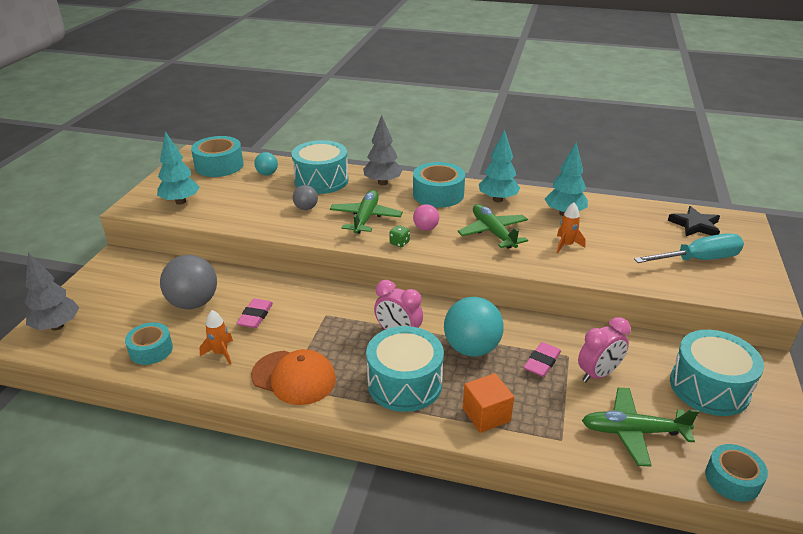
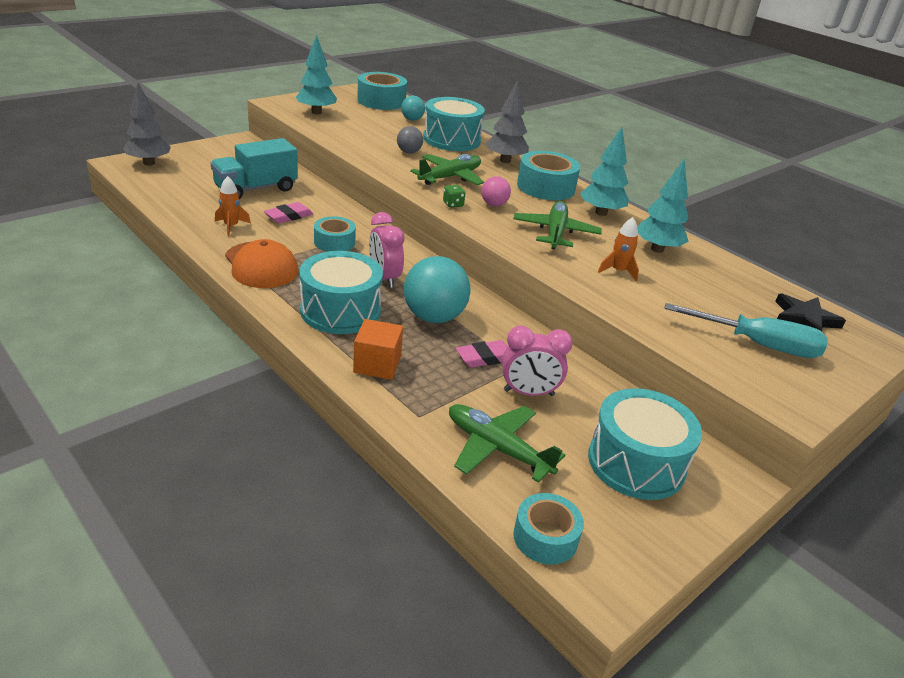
camera: 30 degrees right, 0 degrees up
turquoise tape [125,322,173,365] -> turquoise tape moved to [314,216,356,252]
grey ball [160,255,217,309] -> turquoise truck [211,138,298,199]

